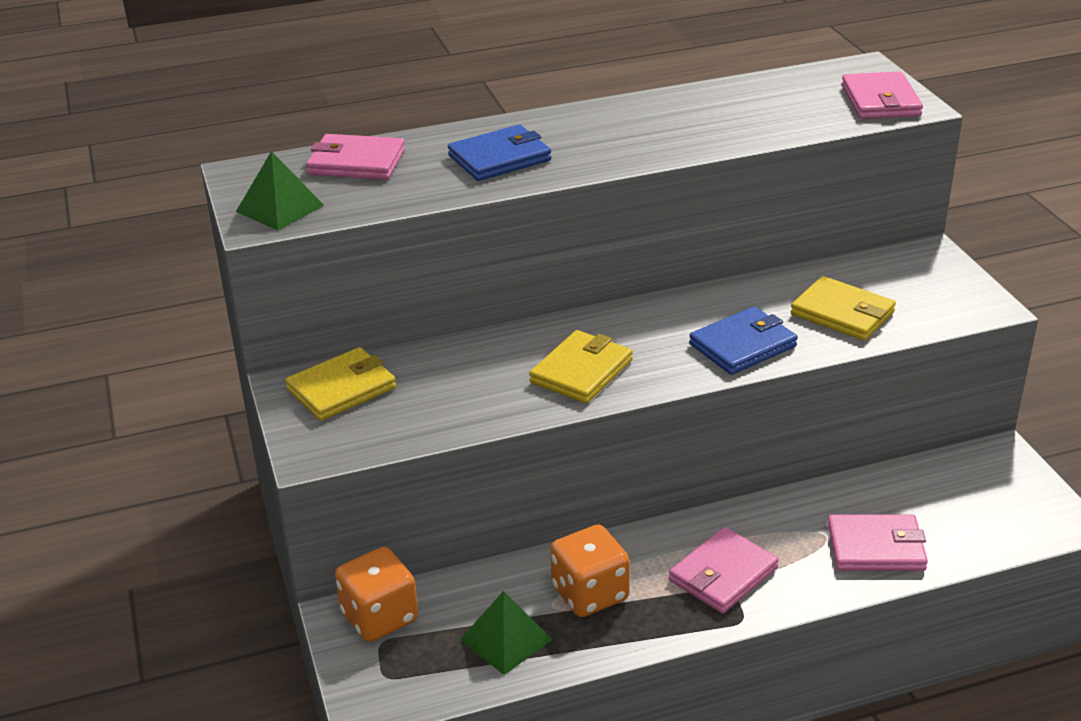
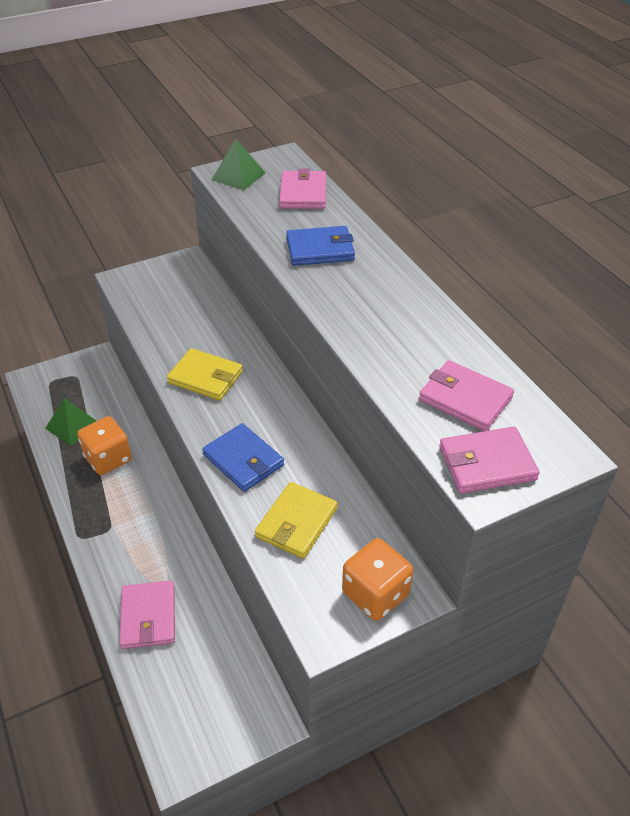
camera: 80 degrees right, 10 degrees up
yellow wallet [285,347,396,421] -> none
orange dice [335,547,418,642] -> orange dice moved to [342,538,413,621]
blue wallet [448,125,551,181] -> blue wallet turned 60 degrees counterclockwise [286,226,355,266]
pink wallet [669,527,779,613] -> pink wallet moved to [419,360,514,431]

